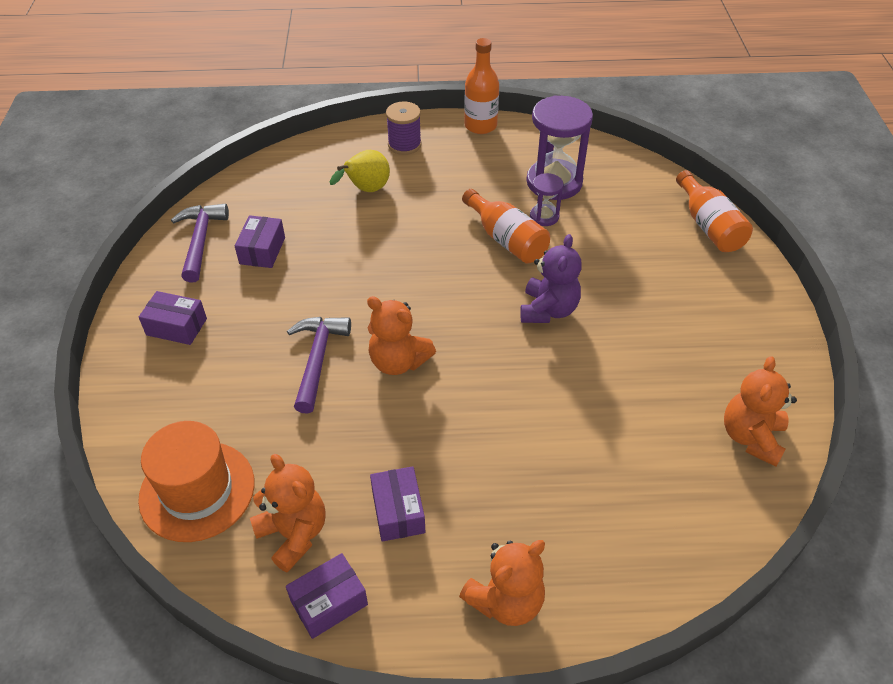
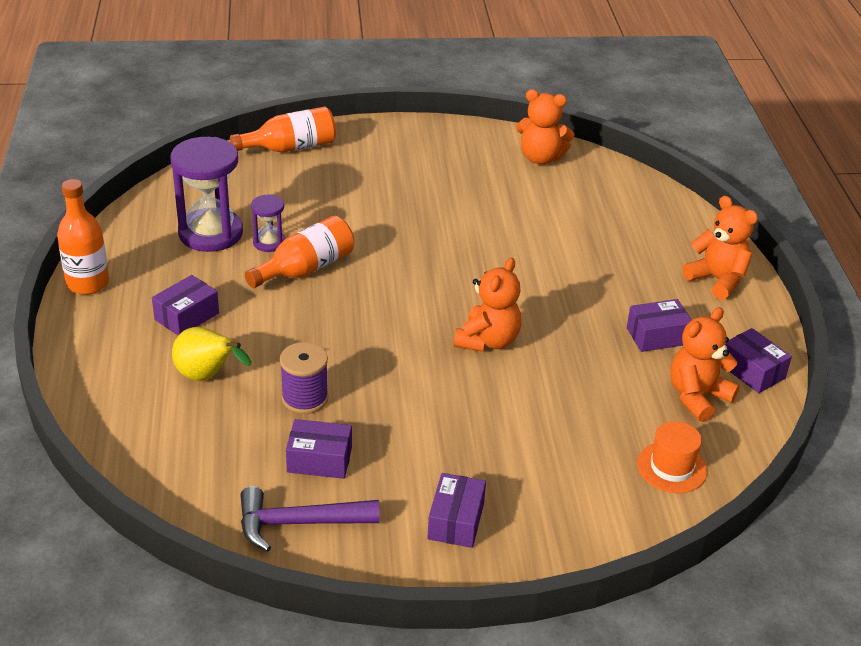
camera: 95 degrees left, 10 degrees down
orange hat [138,421,255,542] -> orange hat [637,421,707,493], size x0.61
purple hammer [287,317,351,414] -> none
purple spool [386,101,422,155] -> purple spool moved to [280,342,328,414]
purple teddy bear [520,234,582,323] -> none
none -> purple box [152,275,219,336]

